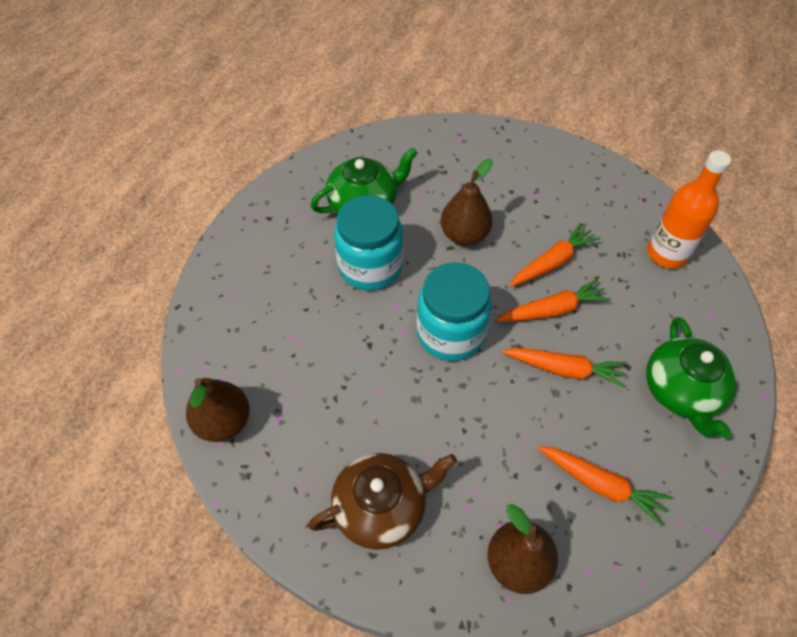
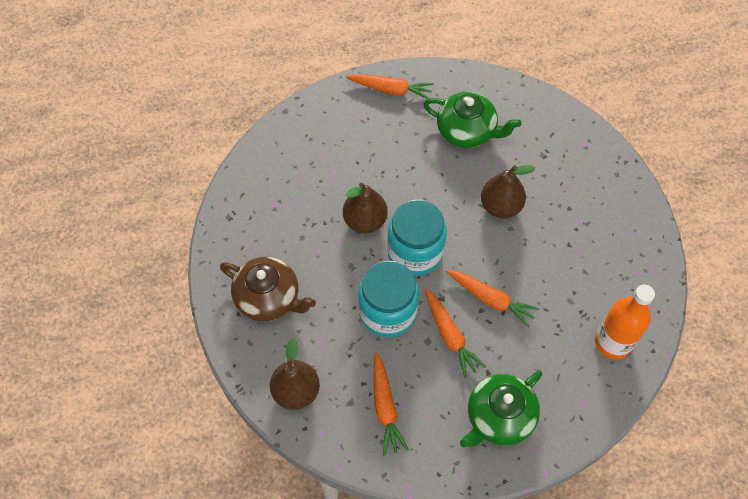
camera: 50 degrees right, 5 degrees up
brown pear [186,378,250,442] -> brown pear moved to [343,183,388,233]
turquoise jar [334,195,404,290] -> turquoise jar moved to [358,261,419,338]
orange carrot [510,223,600,287] -> orange carrot moved to [346,74,434,99]

